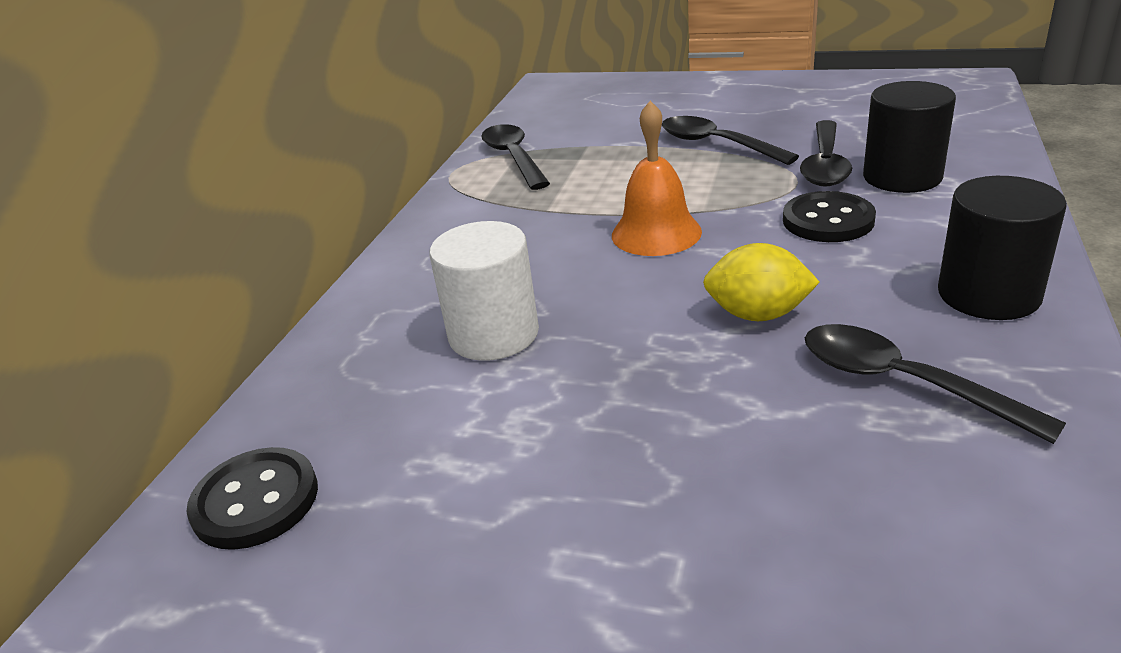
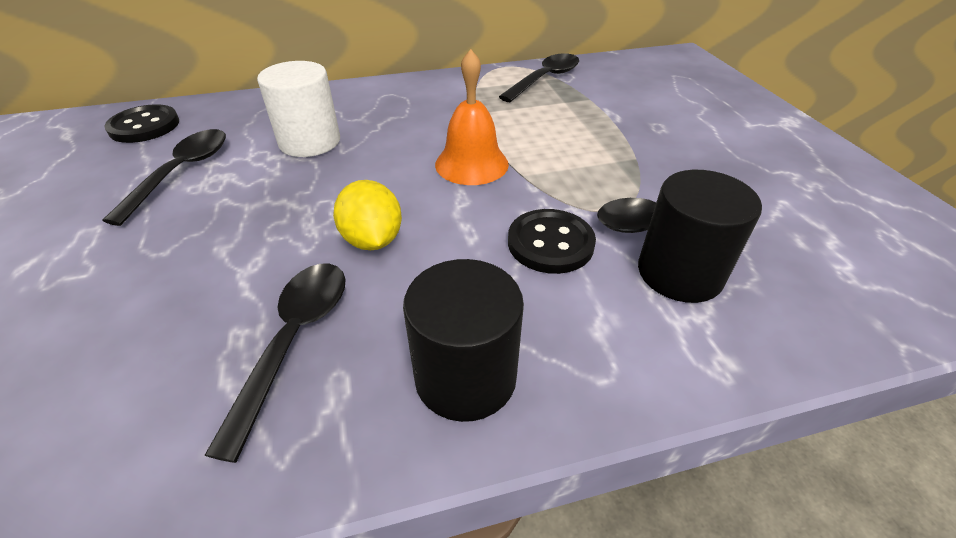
camera: 55 degrees right, 10 degrees up
black spoon [662,116,799,165] -> black spoon moved to [102,129,226,226]

